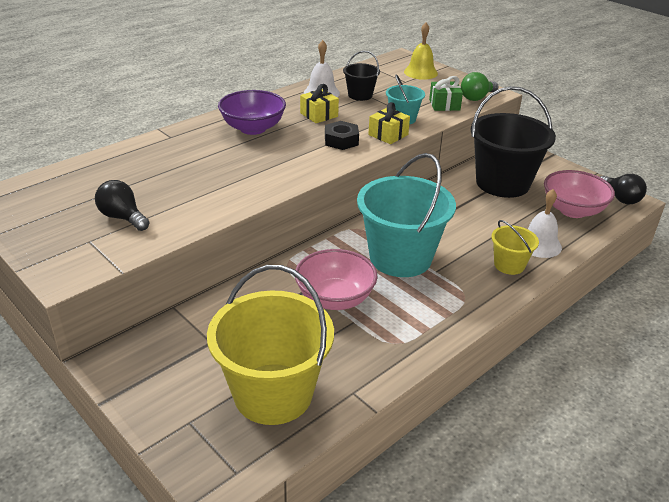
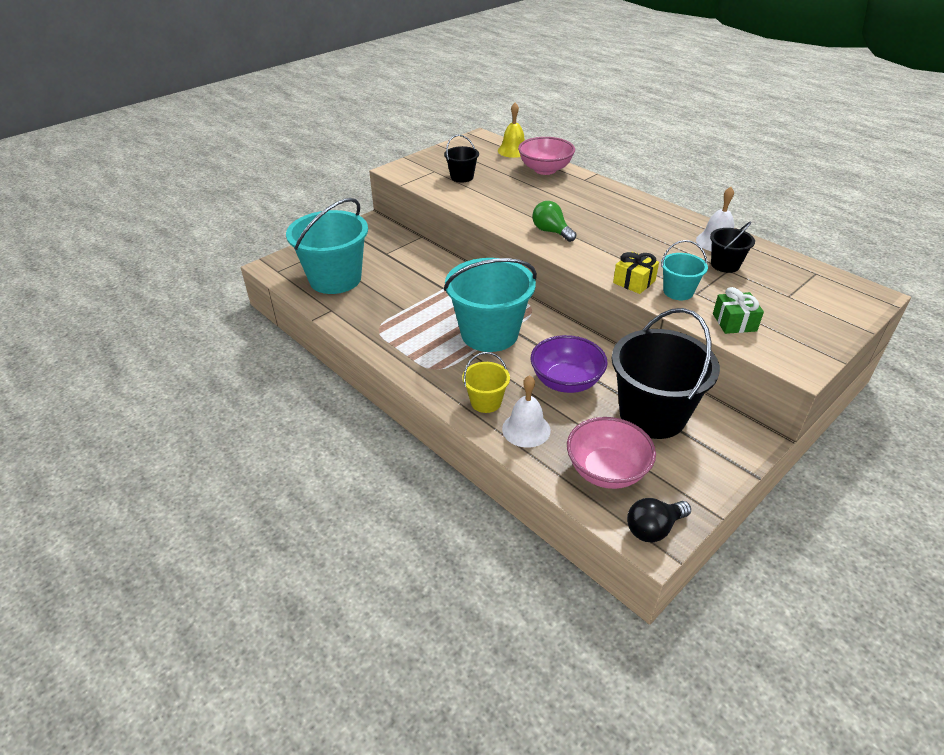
camera: 90 degrees right, 5 degrees up
black light bulb [95,180,149,231] -> black bucket [444,135,479,183]
yellow bucket [207,265,334,425] -> turquoise bucket [286,198,368,294]
purple bowl [218,90,286,135] -> purple bowl moved to [531,335,608,393]
pink bowl [295,249,378,310] -> pink bowl moved to [518,137,575,175]
yellow gift [300,84,339,123] -> none
black nut [325,121,359,150] -> none
yellow bell [404,23,438,80] -> yellow bell moved to [498,103,525,158]
green light bulb [461,72,499,101] -> green light bulb moved to [532,201,576,242]

